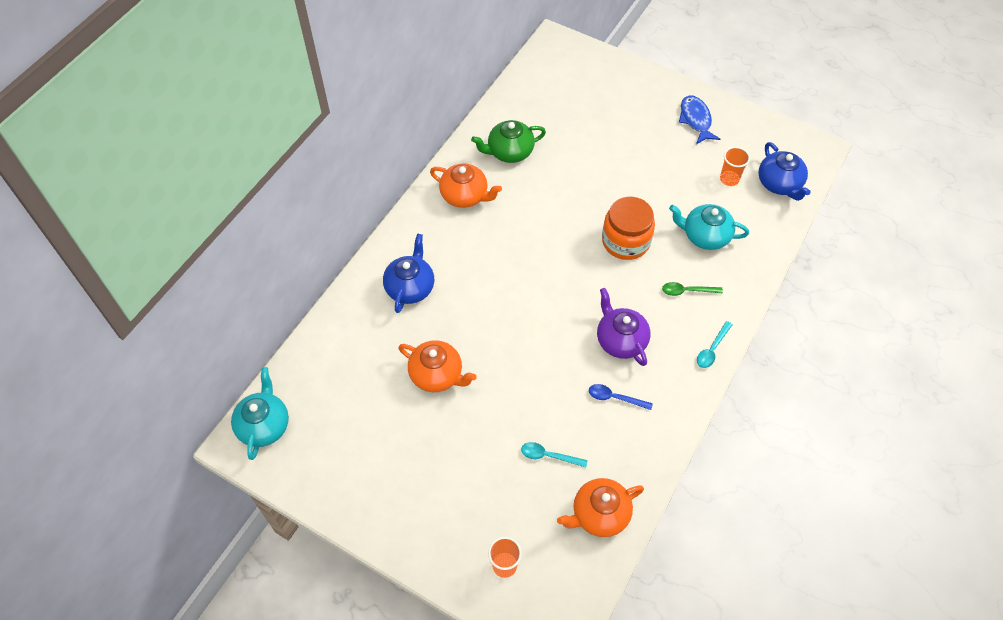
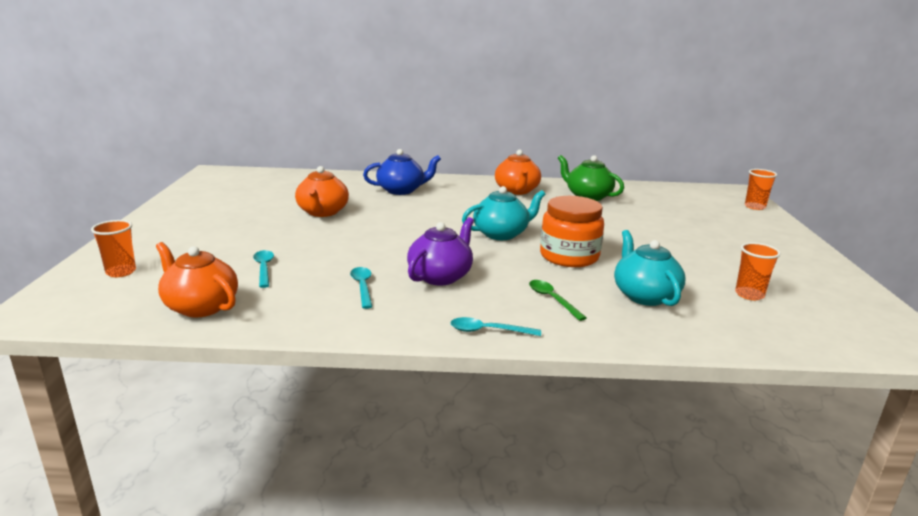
camera: 60 degrees right, 35 degrees down
turquoise teapot [231,367,289,460] -> turquoise teapot moved to [462,186,546,240]
blue spoon [589,384,653,410] -> turquoise spoon [350,267,372,309]
blue fish [679,95,720,144] -> none
blue teapot [759,142,811,201] -> none
none -> orange cup [745,169,777,210]

